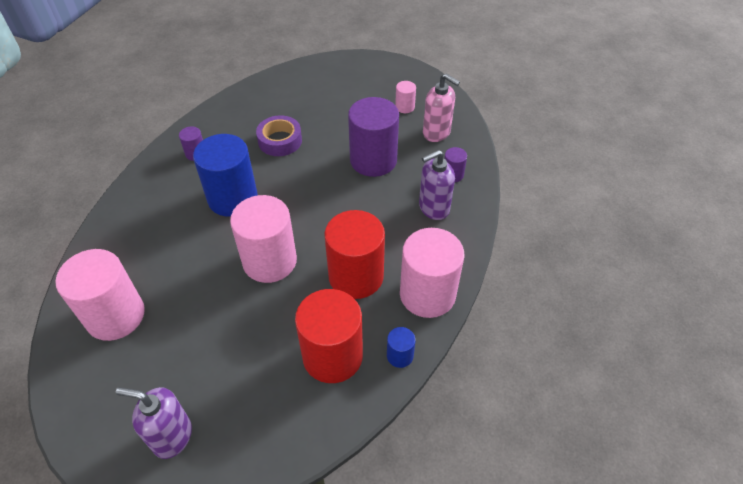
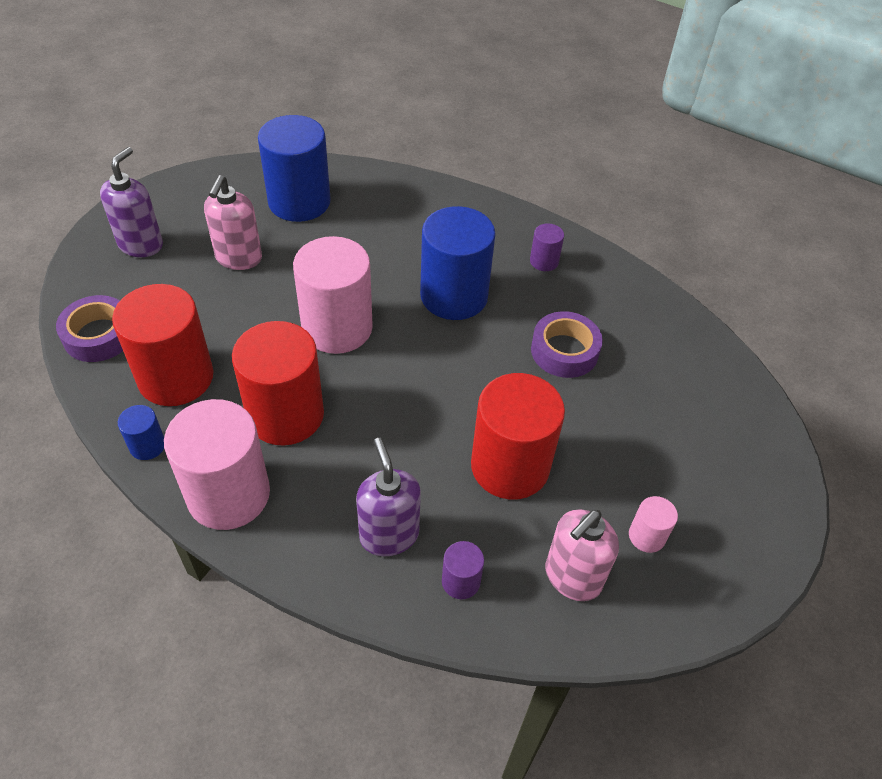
camera: 95 degrees right, 0 degrees up
pink cylinder [55,249,145,341] -> blue cylinder [258,115,331,222]
purple cylinder [348,97,399,177] -> red cylinder [471,373,565,500]
none -> purple tape [56,295,123,362]
none -> pink soap dispenser [204,175,262,270]

